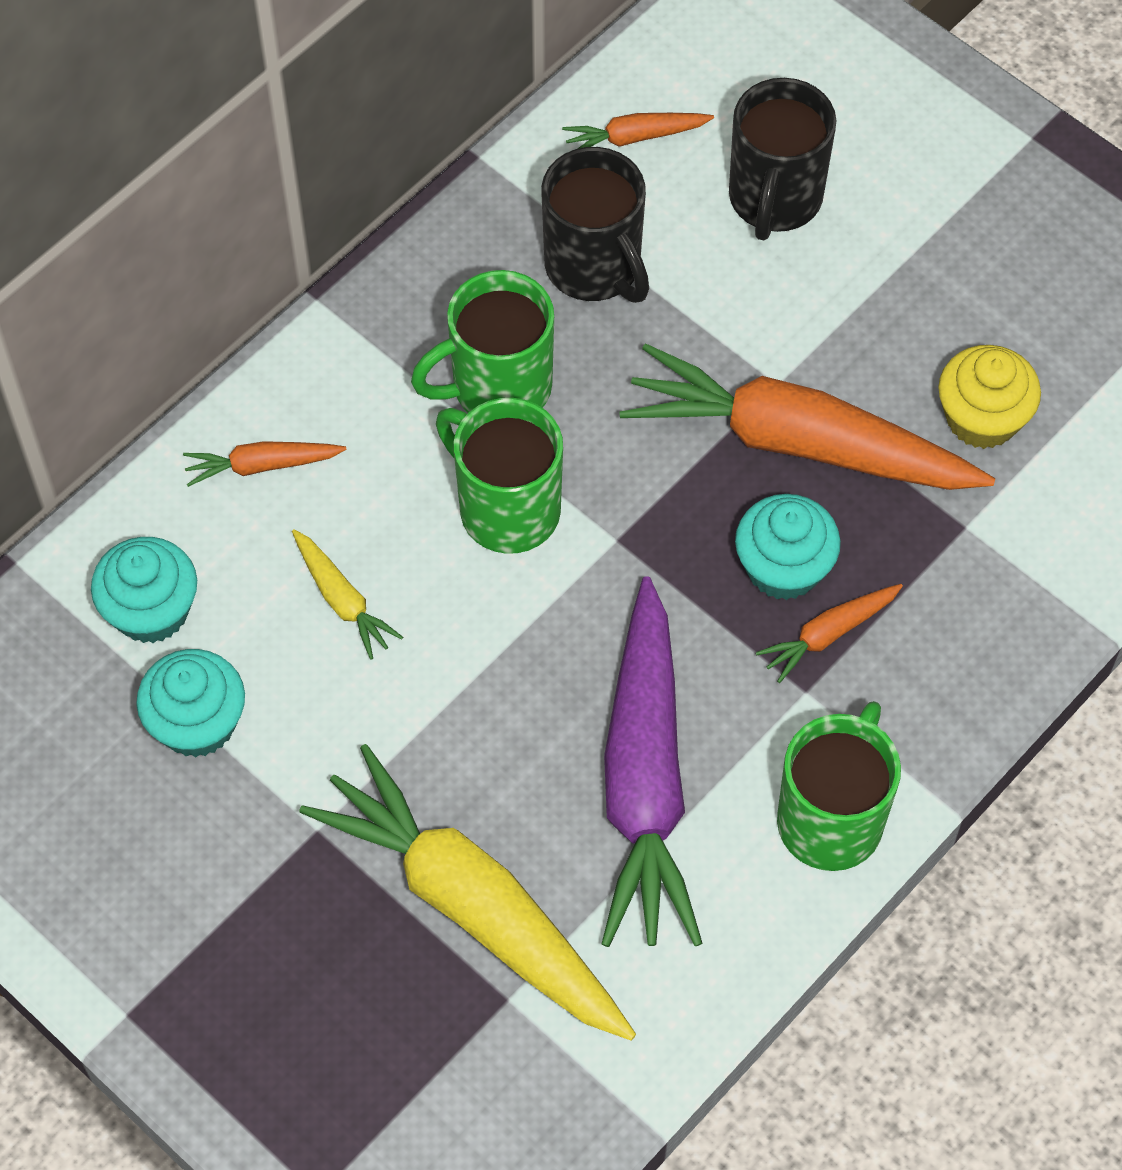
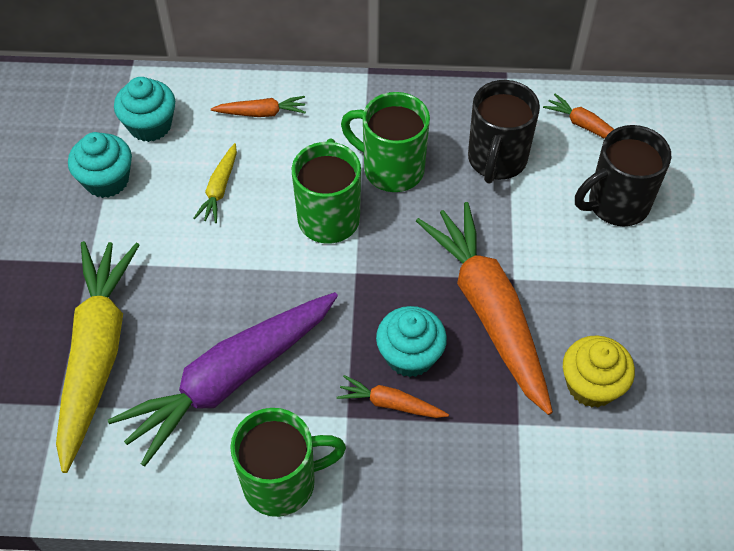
camera: 50 degrees right, 5 degrees down
orange carrot [183,441,347,487] -> orange carrot turned 135 degrees clockwise [211,96,306,117]

